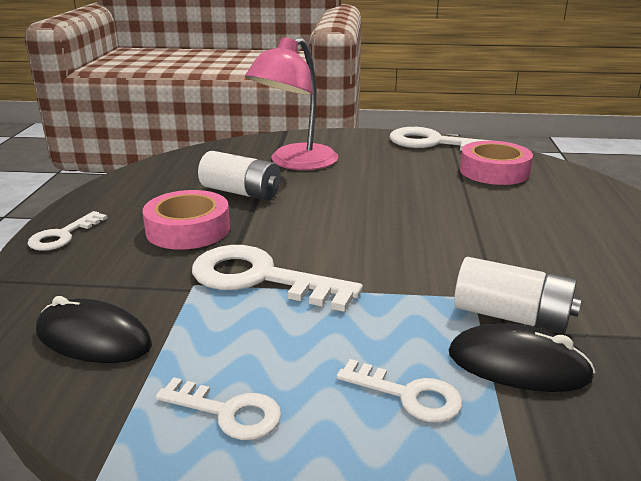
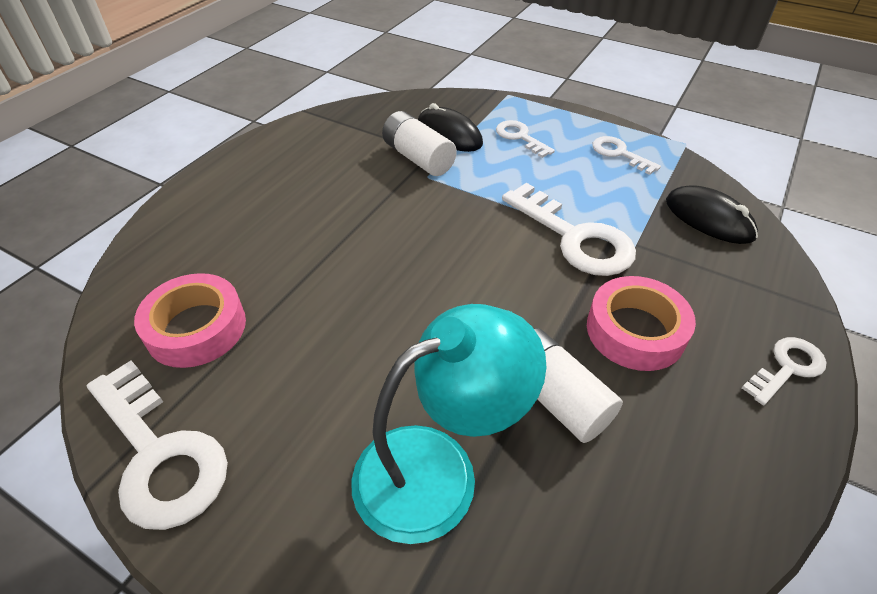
camera: 155 degrees left, 20 degrees up
pink lamp [245,37,338,170] -> turquoise lamp [351,304,547,544]

